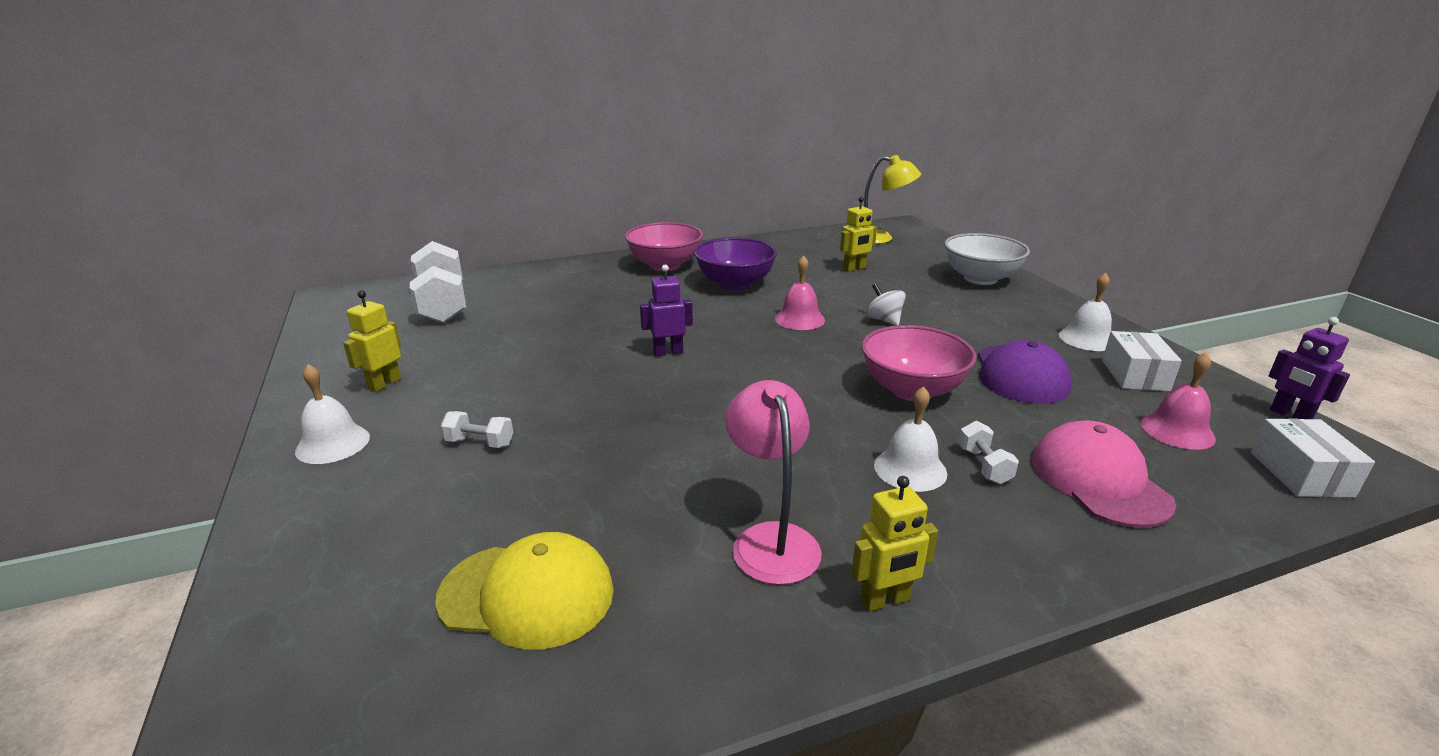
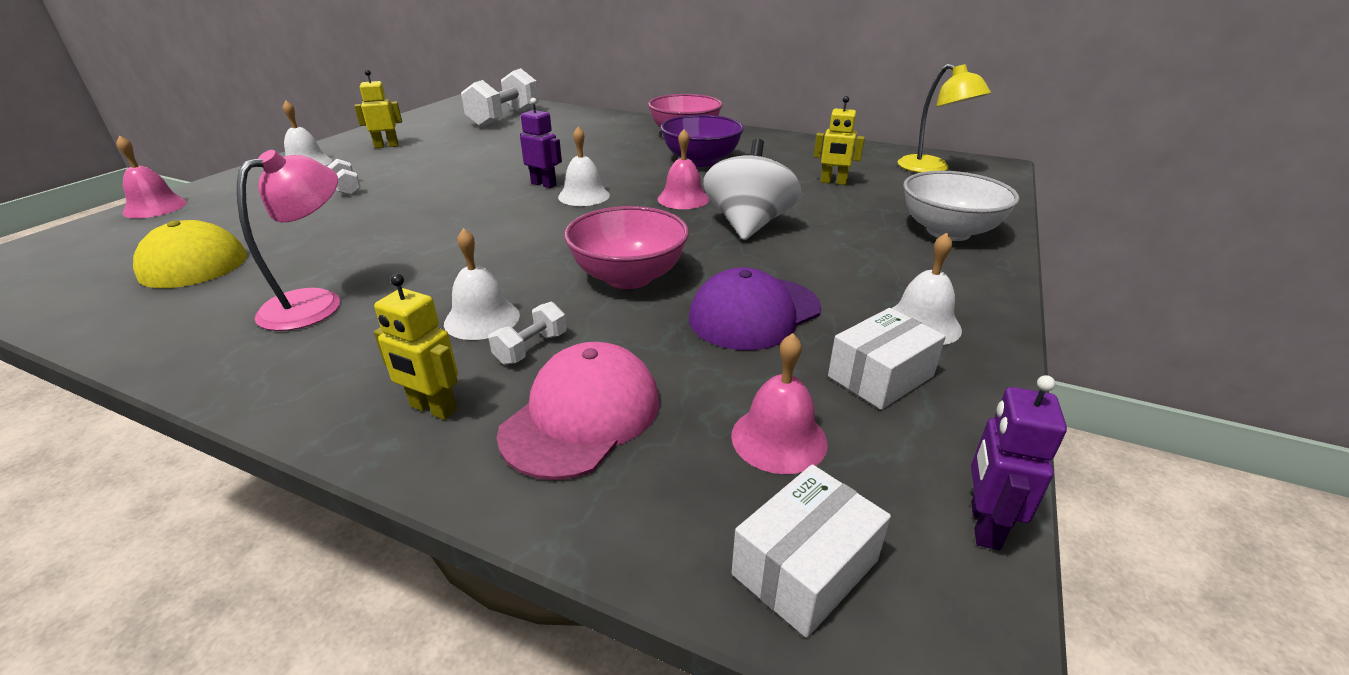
camera: 45 degrees right, 5 degrees up
yellow robot [852,476,938,611] -> yellow robot moved to [374,274,458,420]
white spinning top [866,283,906,326] -> white spinning top [703,139,801,240], size x1.96
none -> pink bell [116,135,187,218]
none -> white bell [558,127,610,206]

